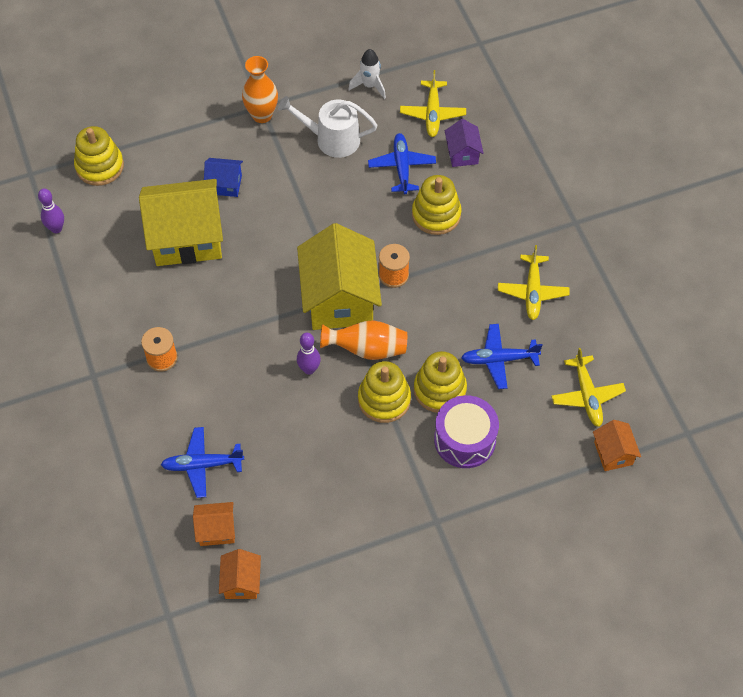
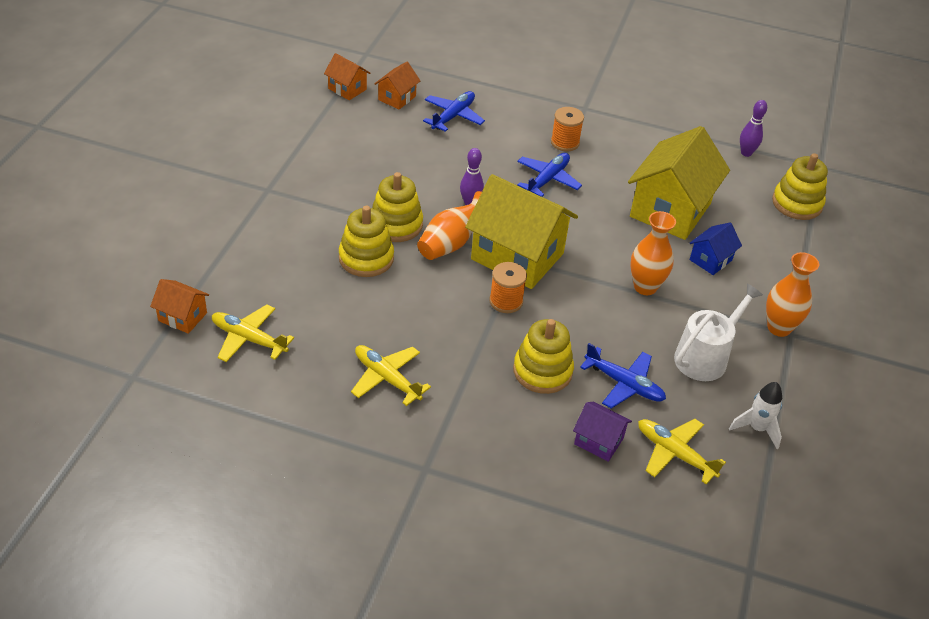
camera: 125 degrees right, 15 degrees down
purple drum [434,395,499,468] -> none
blue plane [461,324,543,389] -> blue plane moved to [517,153,582,197]
none -> orange vase [630,211,676,295]

